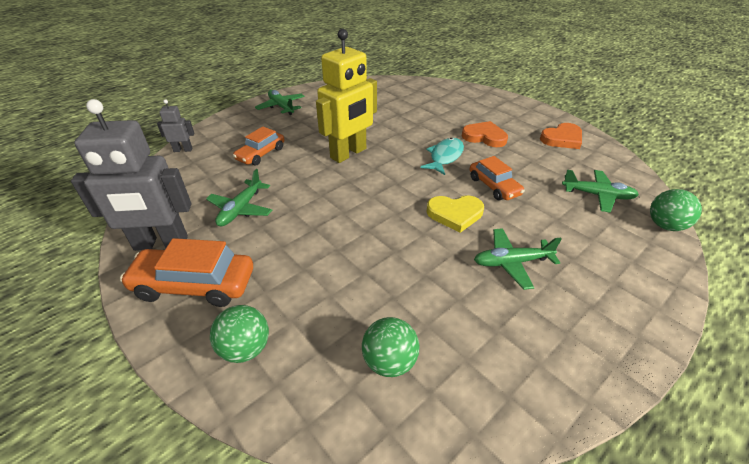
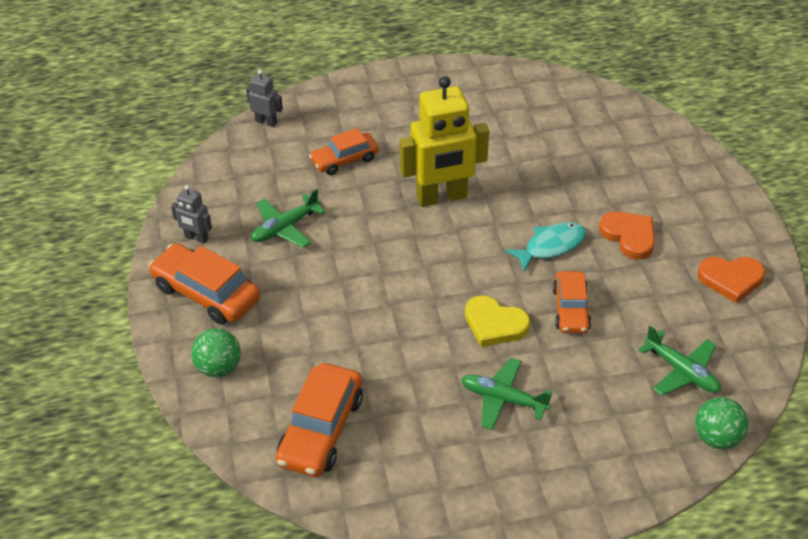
camera: 30 degrees right, 5 degrees up
grey robot [71,99,191,251] -> grey robot [171,185,212,244], size x0.46
green plane [255,90,305,115] -> none
green ball [362,317,419,377] -> orange car [276,363,363,477]

